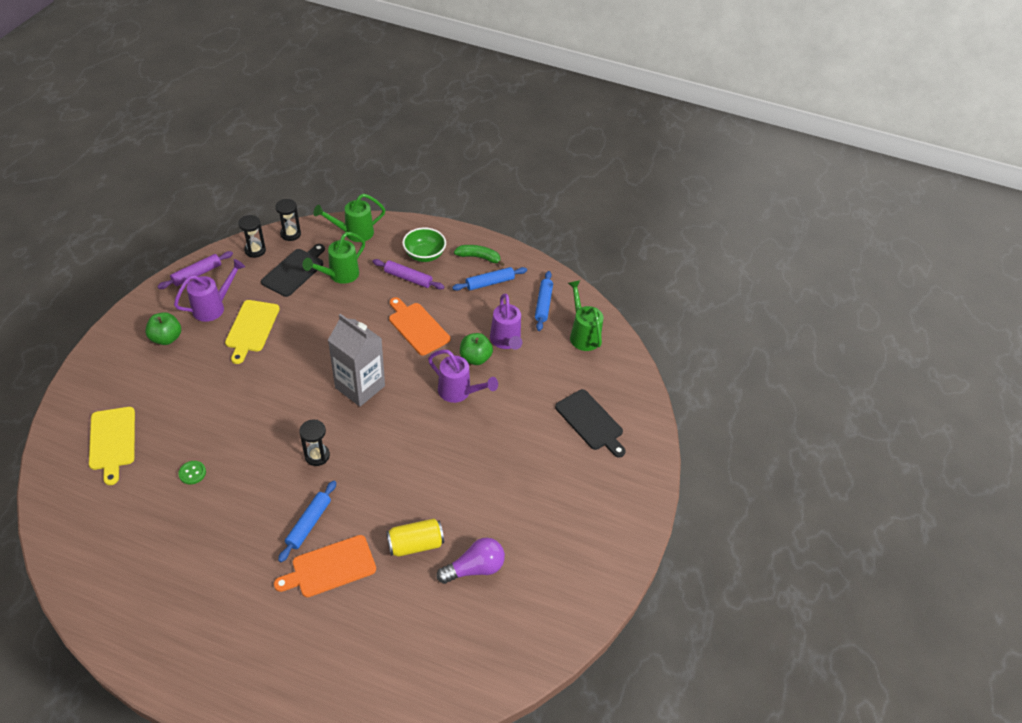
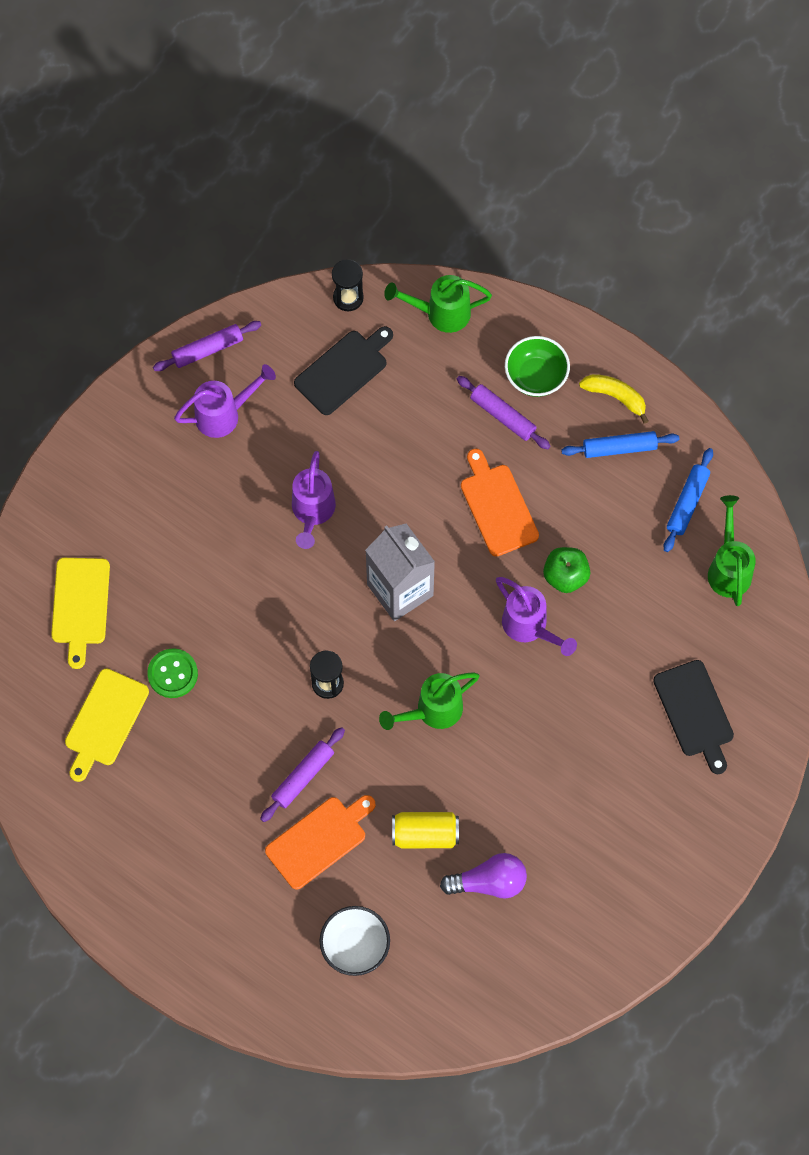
camera: 20 degrees right, 20 degrees up
green apple [145,312,181,345] -> none
green button [178,461,206,485] -> green button [147,649,198,698], size x1.52
yellow cutting board [225,300,280,364] -> yellow cutting board moved to [65,668,149,782]
black hourglass [238,215,266,258] -> none
orange cutting board [274,535,376,597] -> orange cutting board turned 150 degrees clockwise [265,795,376,890]
blue rolling pin [278,480,336,562] -> purple rolling pin [260,727,345,822]
green watering can [303,232,365,284] -> green watering can moved to [379,672,480,730]
green banana [454,245,504,266] -> yellow banana [579,374,648,424]
purple watering can [490,294,522,350] -> purple watering can moved to [292,451,336,549]
none -> white bowl [319,906,390,976]

